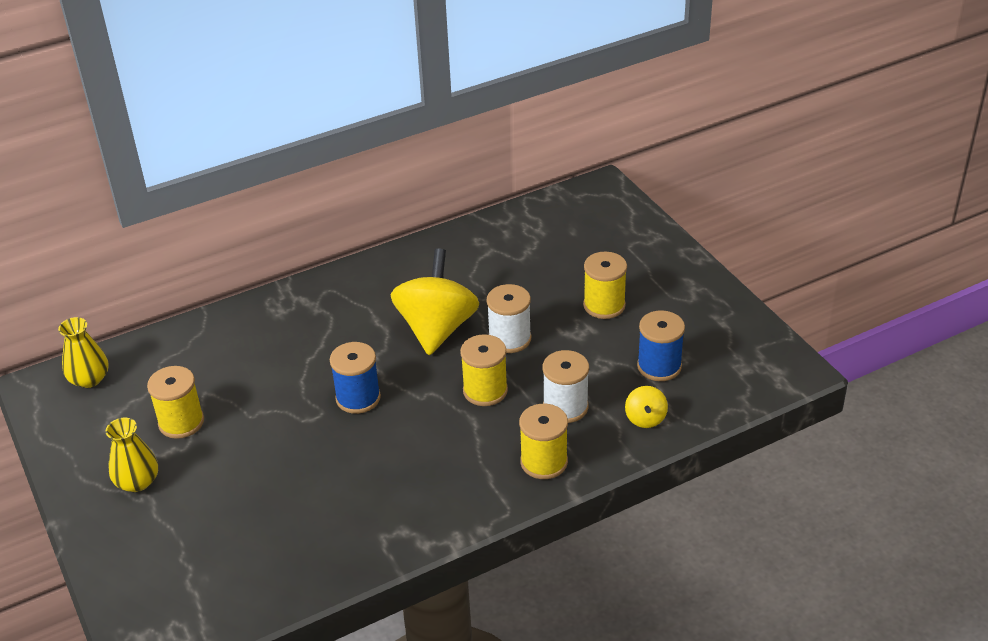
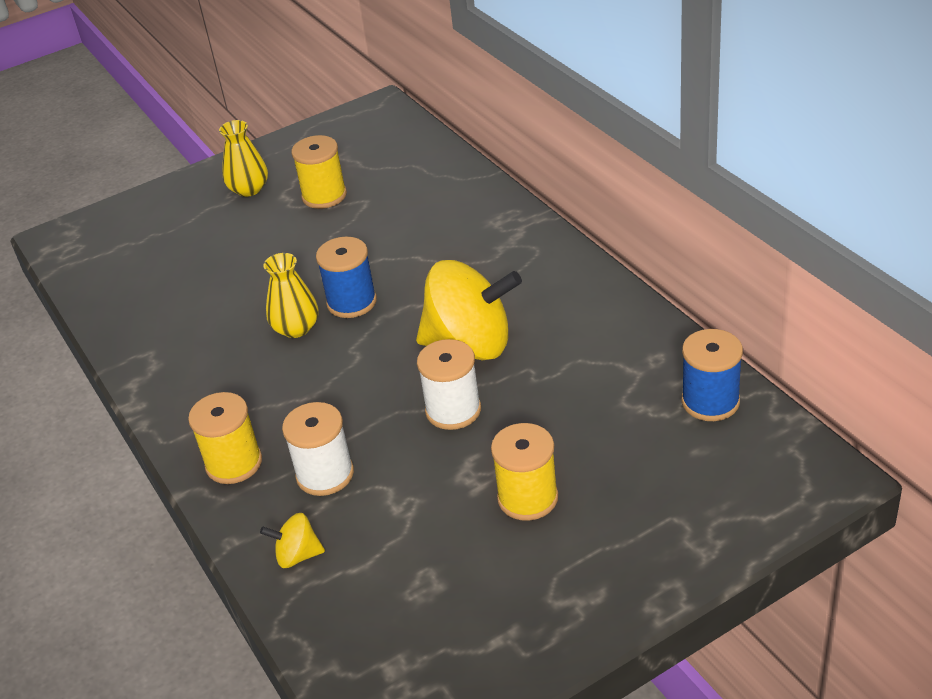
camera: 90 degrees right, 0 degrees up
yellow vase [58,317,108,388] -> yellow vase moved to [263,253,319,338]
yellow spool [460,334,508,406] -> none
blue spool [637,310,685,381] -> blue spool moved to [682,329,743,421]

